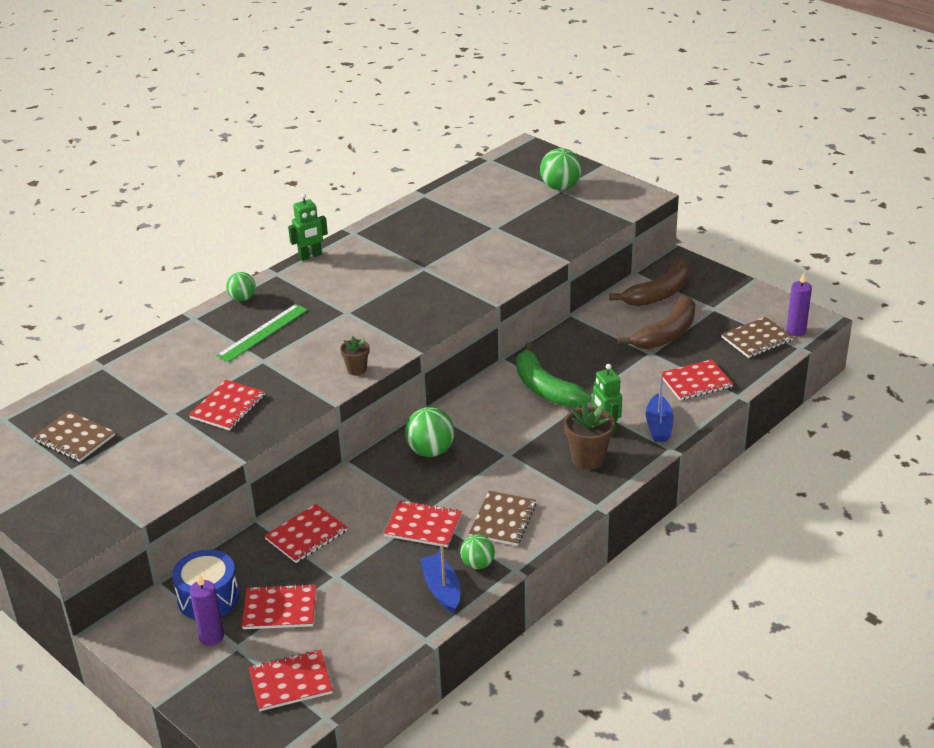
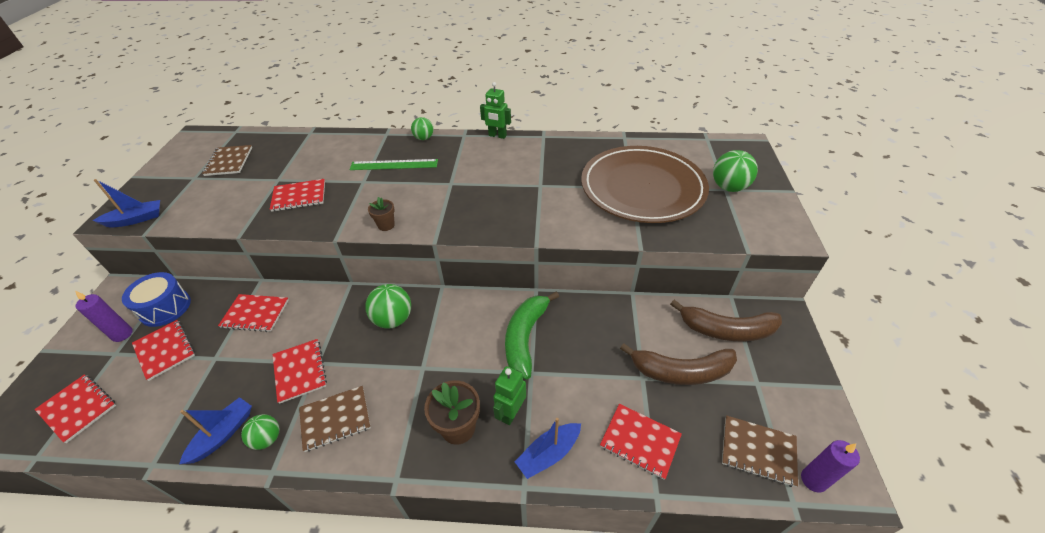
camera: 50 degrees right, 10 degrees up
none -> blue boat [93,179,160,228]
none -> brown plate [581,146,709,223]

